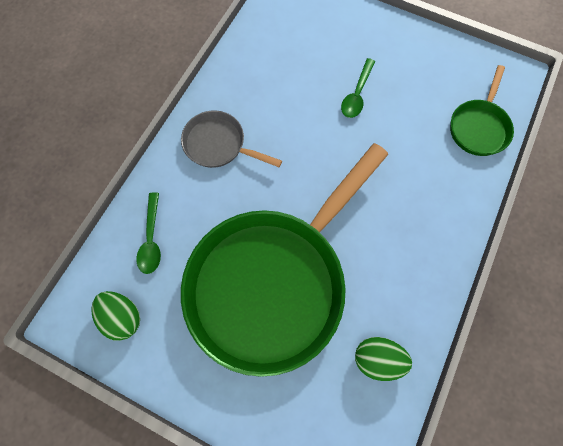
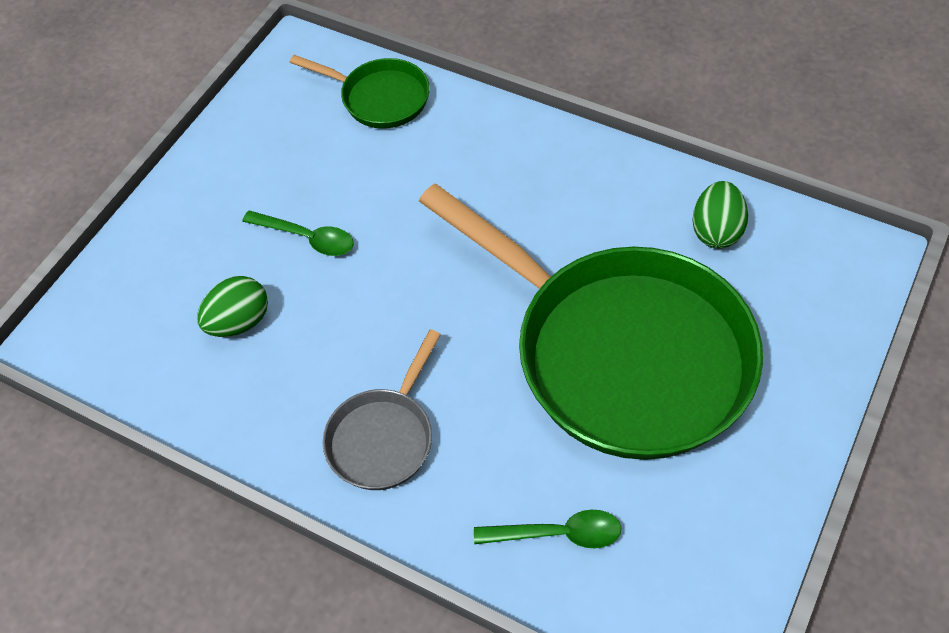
camera: 85 degrees left, 15 degrees down
green egg [91,291,140,341] -> green egg moved to [197,276,268,337]

